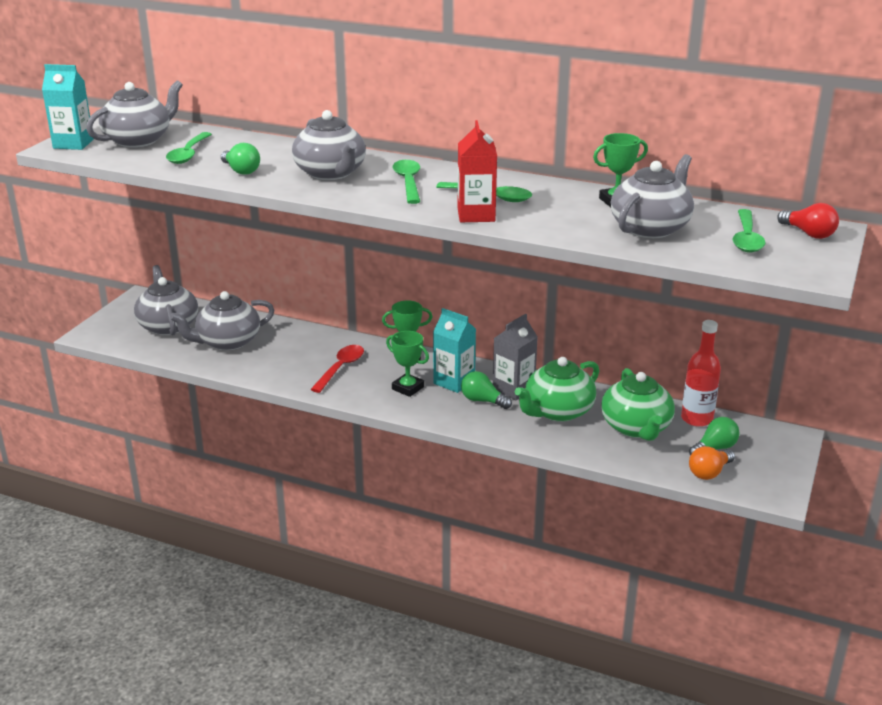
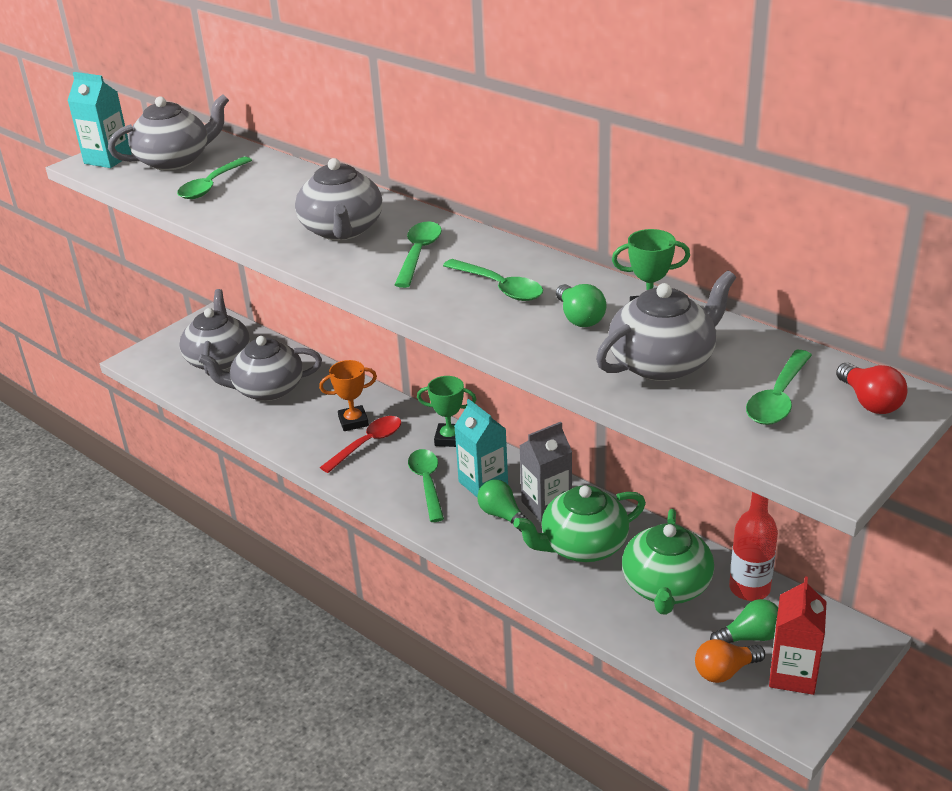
camera: 20 degrees right, 5 degrees up
green light bulb [221,143,260,175] -> green light bulb moved to [556,284,606,327]
green trophy [386,331,429,397] -> green spoon [408,449,444,522]
red carton [458,120,497,222] -> red carton moved to [769,576,827,695]
none -> orange trophy [319,360,377,431]

